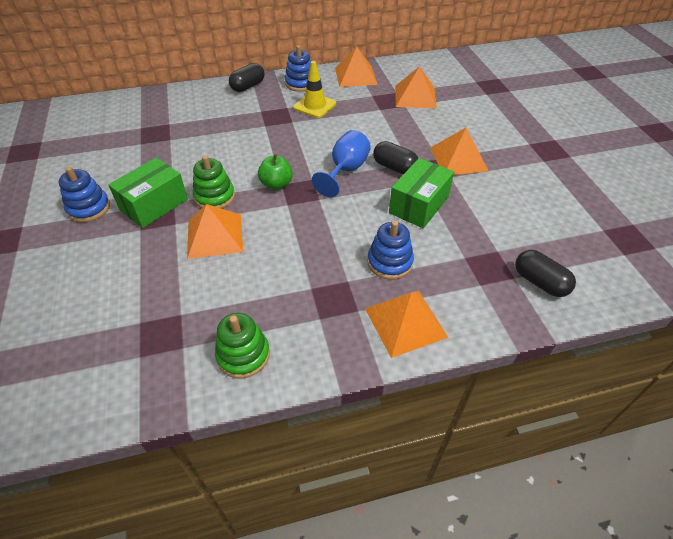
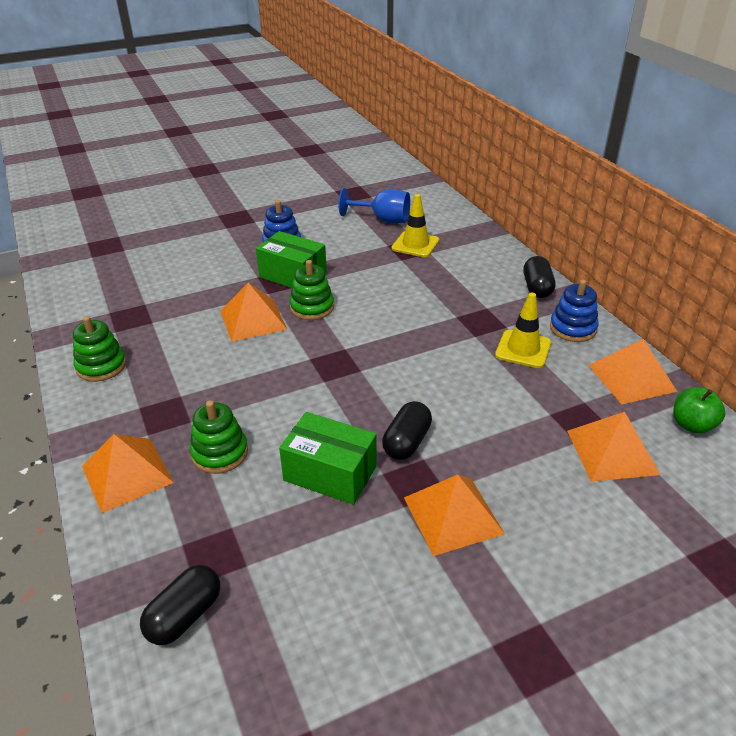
camera: 80 degrees right, 10 degrees down
black capsule [229,63,264,92] -> black capsule turned 60 degrees clockwise [524,256,555,298]
green apple [258,154,293,190] -> green apple moved to [673,387,726,434]
blue goblet [312,130,371,197] -> blue goblet moved to [338,188,410,223]
blue stacking toy [367,221,414,280] -> green stacking toy [190,400,248,474]
none -> yellow traffic cone [392,194,439,257]

